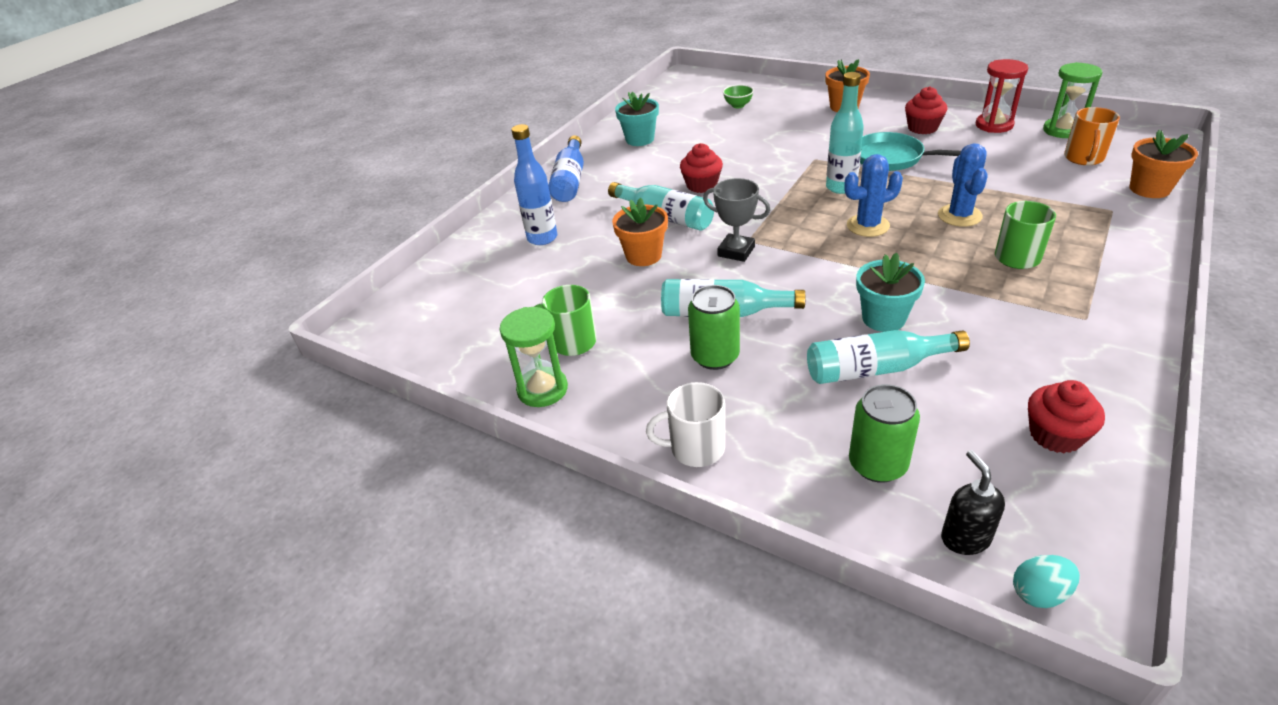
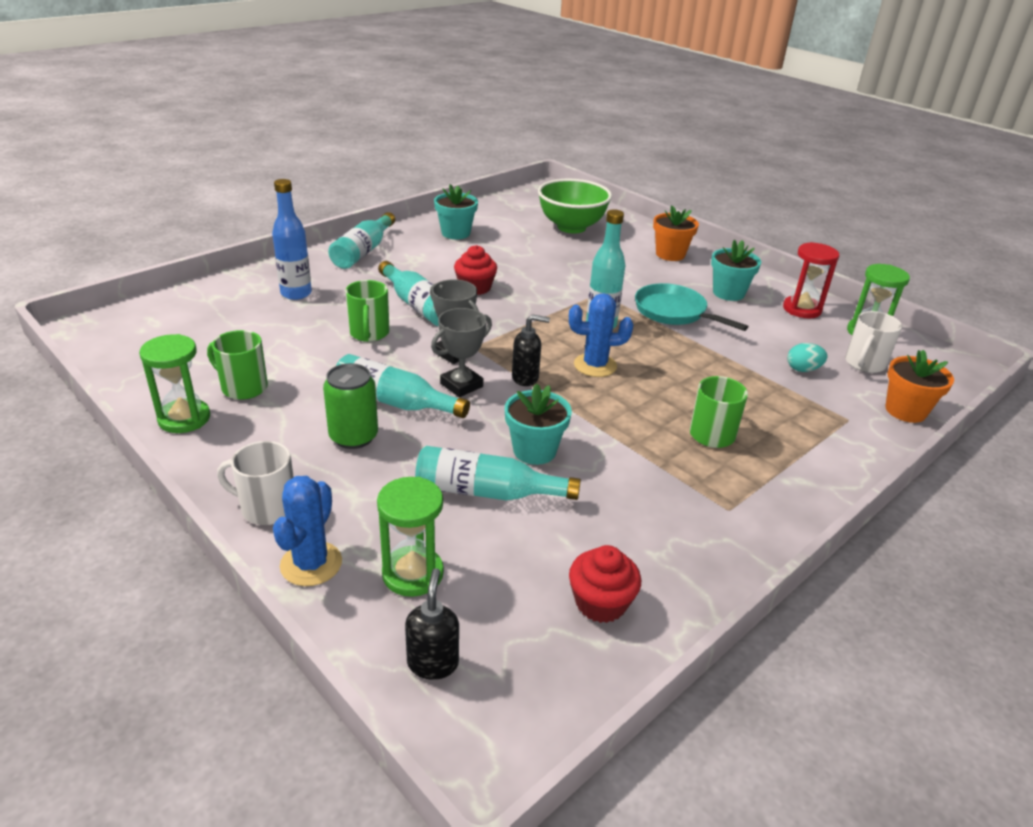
camera: 10 degrees right, 5 degrees down
blue bottle [548,135,584,202] -> turquoise bottle [328,212,395,269]
orange flower pot [612,198,668,266] -> green mug [345,280,389,342]
green bowl [723,84,754,108] -> green bowl [538,179,612,233], size x2.31
green can [849,384,920,483] -> green hourglass [377,477,444,597]
red cupcake [905,86,948,134] -> turquoise flower pot [711,240,761,301]
blue cactus [938,143,988,227] -> blue cactus moved to [273,476,342,586]
turquoise egg [1013,555,1080,608] -> turquoise egg moved to [787,343,828,372]
orange mug [1064,107,1120,165] -> white mug [845,311,902,373]
none -> grey trophy [431,308,492,397]
none -> black soap dispenser [512,314,550,386]

